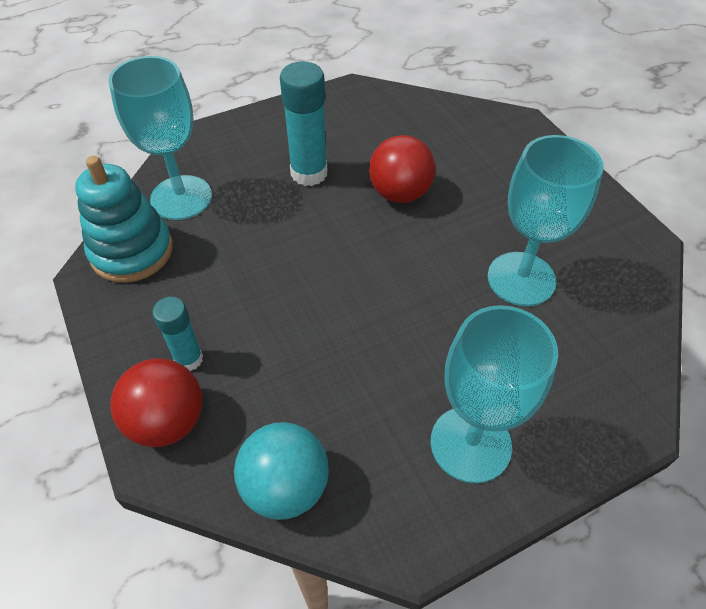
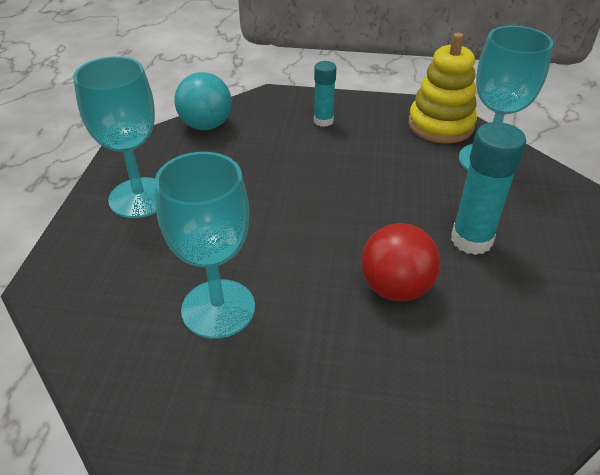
camera: 125 degrees right, 10 degrees down
turquoise stacking toy [75,156,173,283] -> yellow stacking toy [408,33,477,143]
red ball [110,359,202,447] -> none

